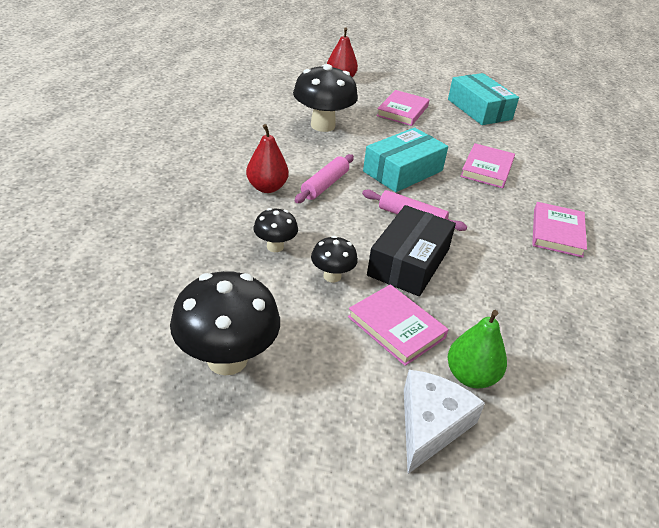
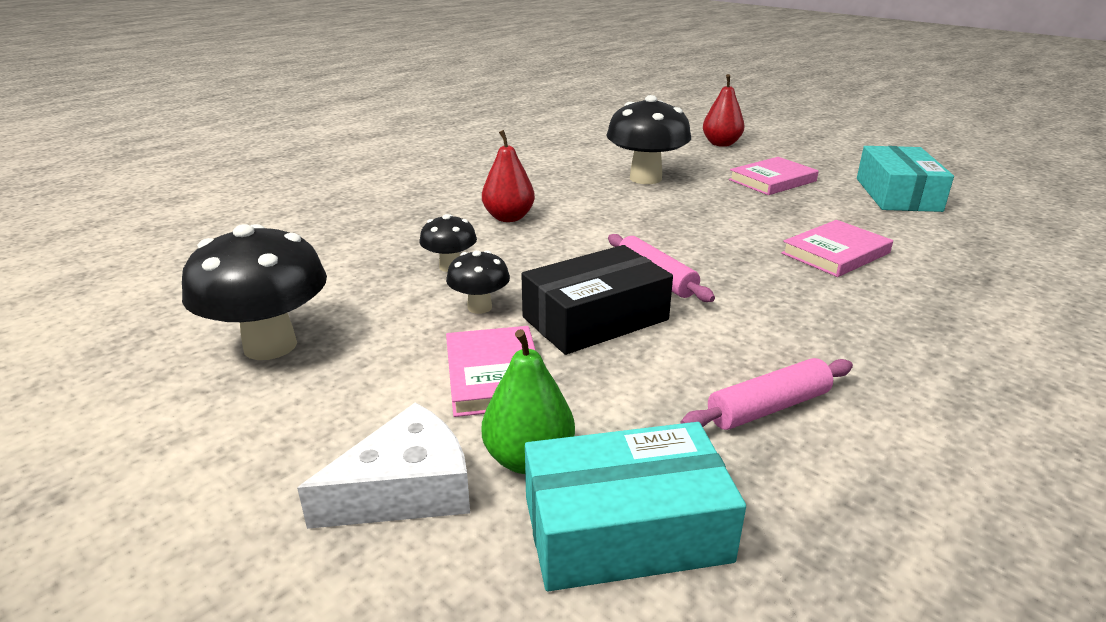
camera: 35 degrees right, 10 degrees down
pink rolling pin [295,154,354,203] -> pink rolling pin moved to [681,358,853,430]
turquoise box [363,127,448,192] -> turquoise box moved to [525,422,746,591]
pink book [532,202,587,258] -> none

